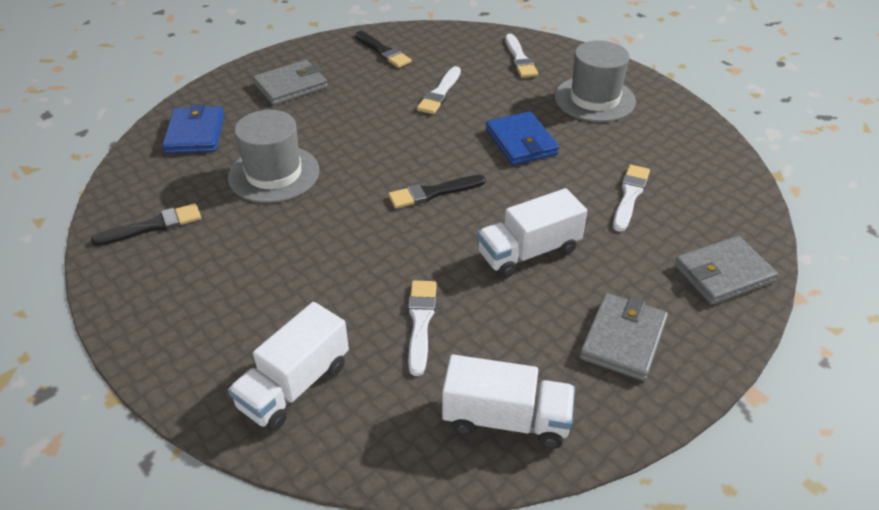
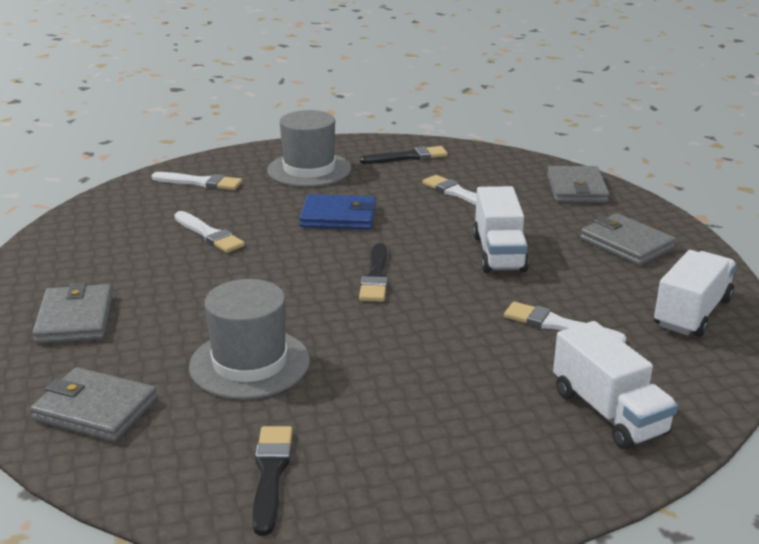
camera: 65 degrees left, 15 degrees down
blue wallet [162,104,224,154] -> grey wallet [30,367,157,442]
black brush [355,31,412,68] -> black brush moved to [360,146,448,164]

